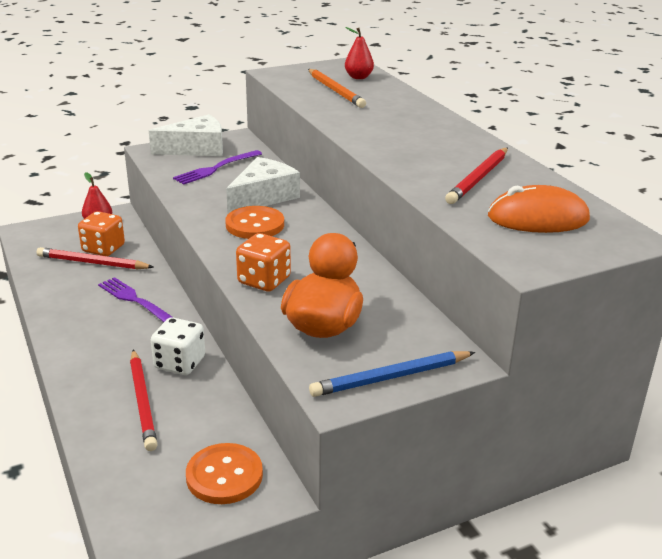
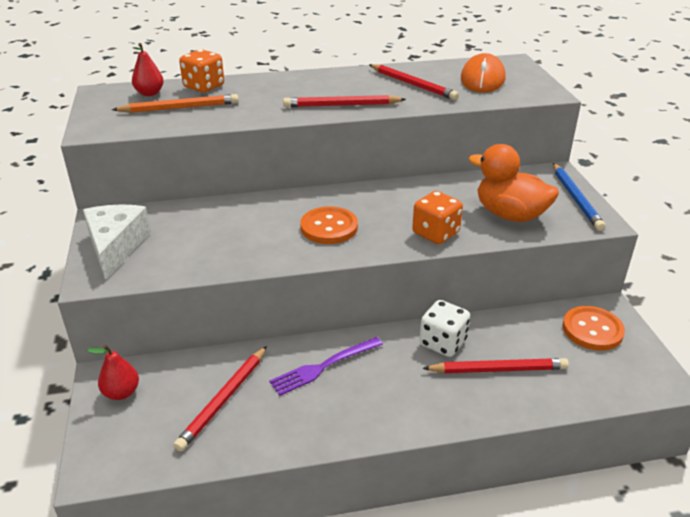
camera: 75 degrees left, 5 degrees up
orange dice [78,211,125,256] -> orange dice moved to [179,49,224,93]
purple fork [173,150,262,184] -> none
white cheese [226,157,300,214] -> none
none -> red pencil [283,95,406,107]

